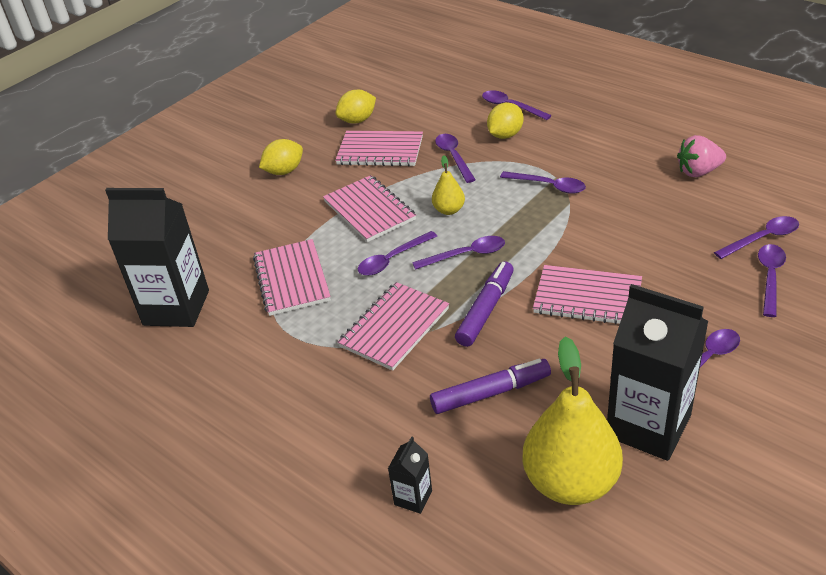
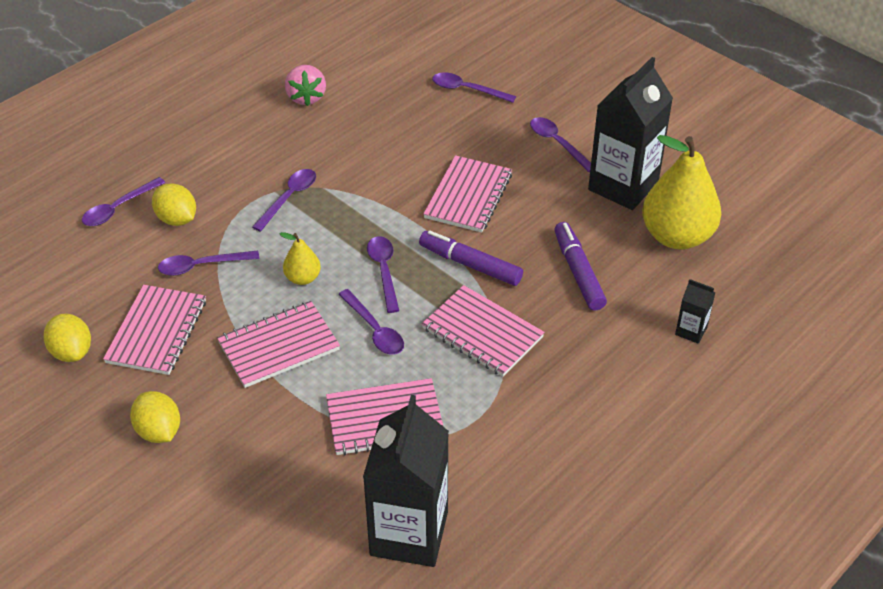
camera: 90 degrees left, 5 degrees up
purple spoon [714,216,799,259] -> none

